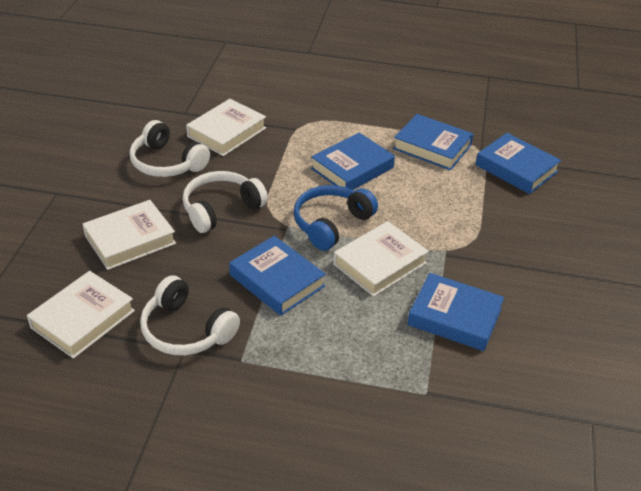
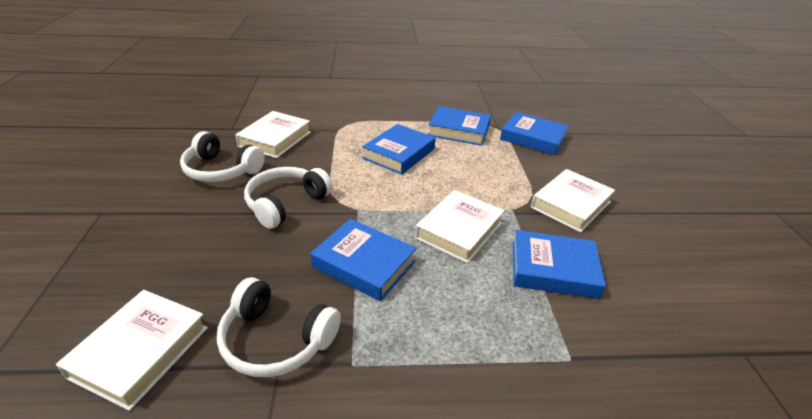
camera: 15 degrees left, 5 degrees down
white book [83,200,176,270] -> white book moved to [531,169,615,232]
blue headphones [294,185,378,251] -> none

